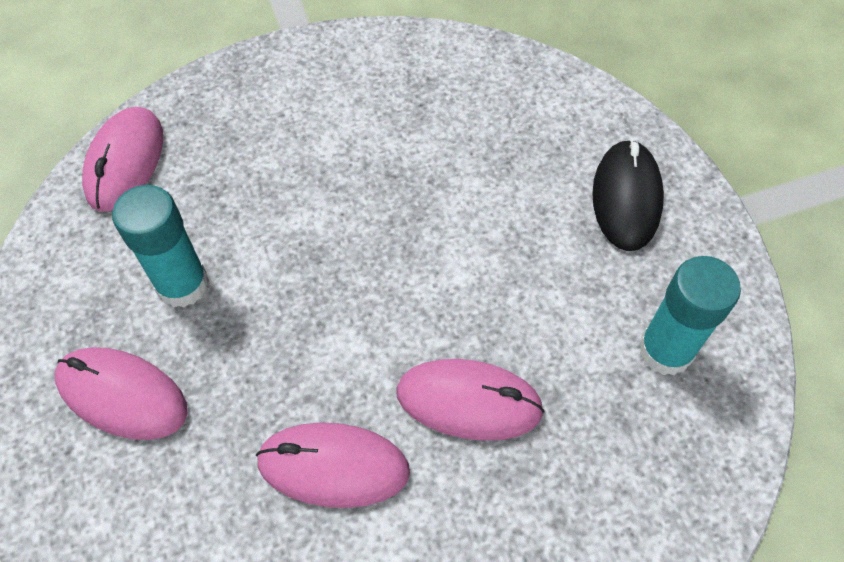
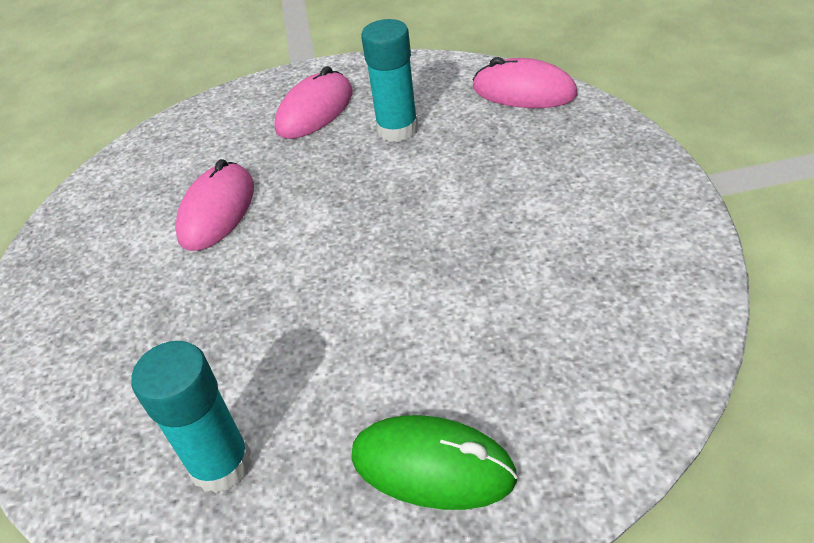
camera: 105 degrees right, 15 degrees down
pink mouse [396,359,545,441] -> none
black mouse [592,139,664,251] -> green mouse [351,415,518,510]

